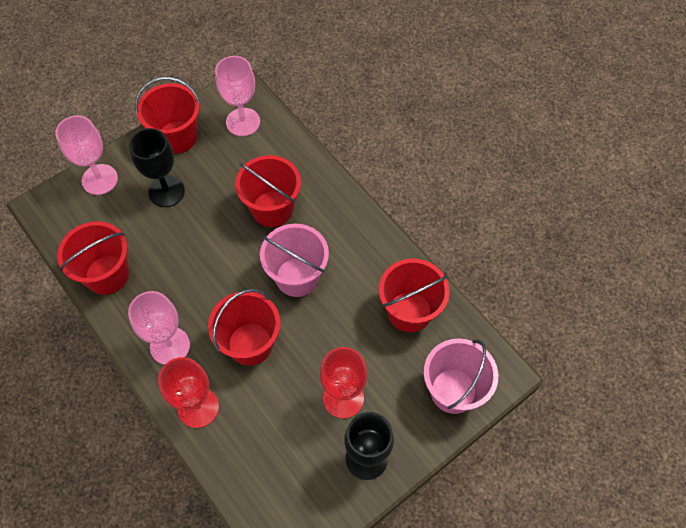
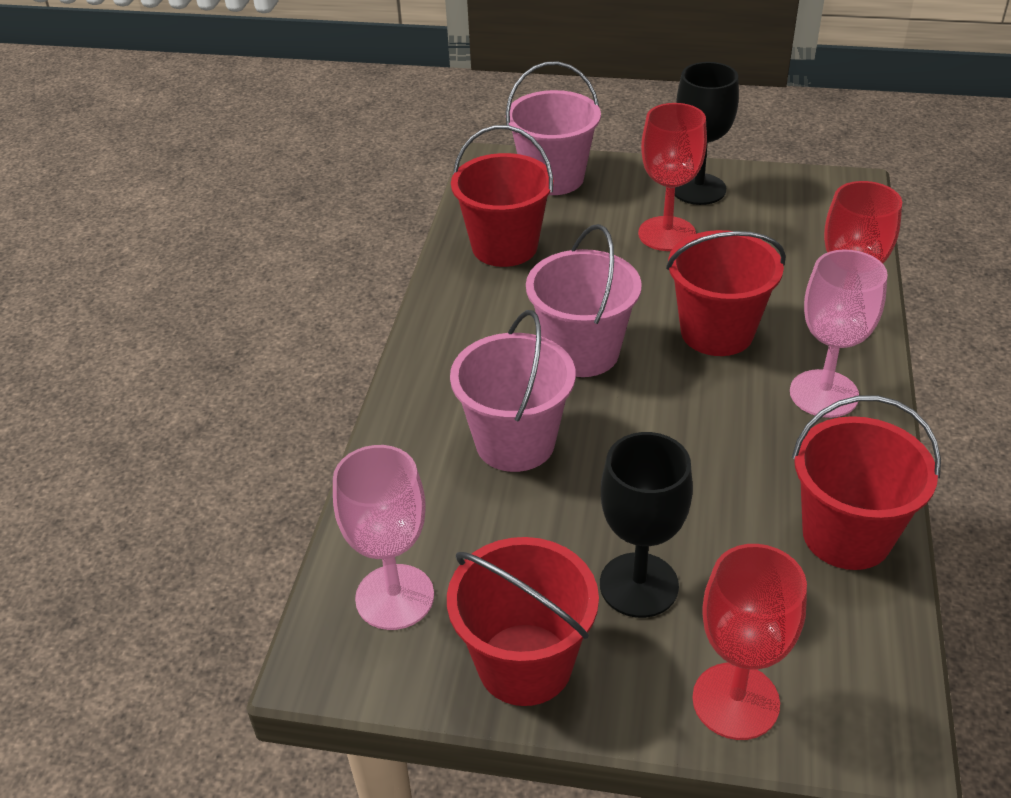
camera: 130 degrees left, 20 degrees down
pink goblet [55,115,118,195] -> red goblet [692,544,807,740]
red bucket [235,155,301,227] -> pink bucket [450,310,576,472]

